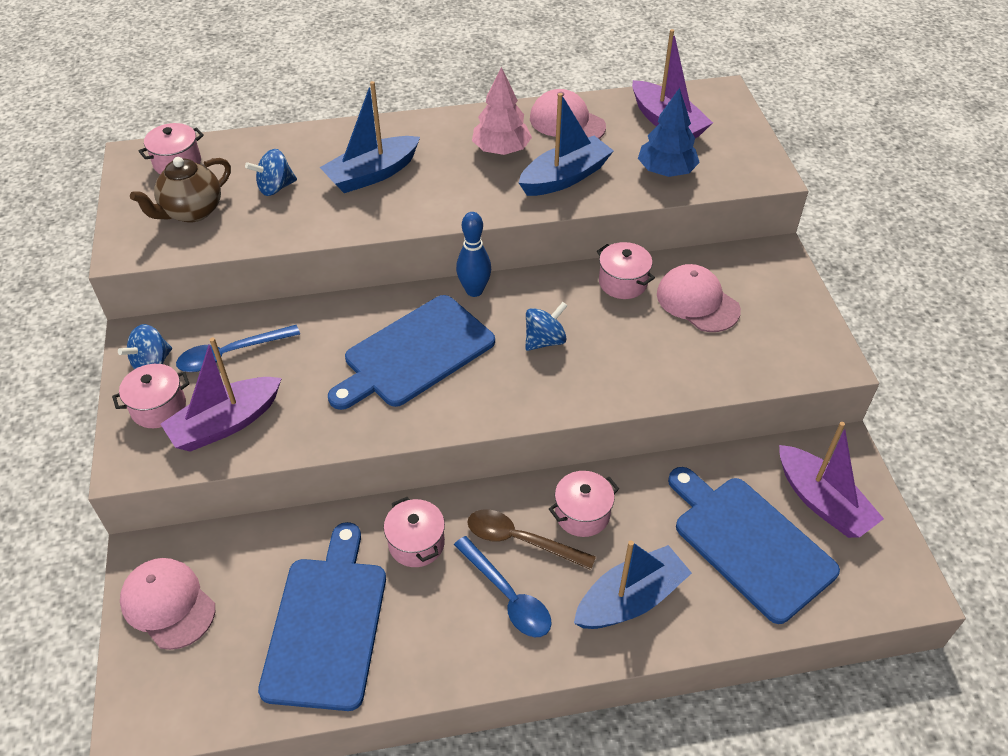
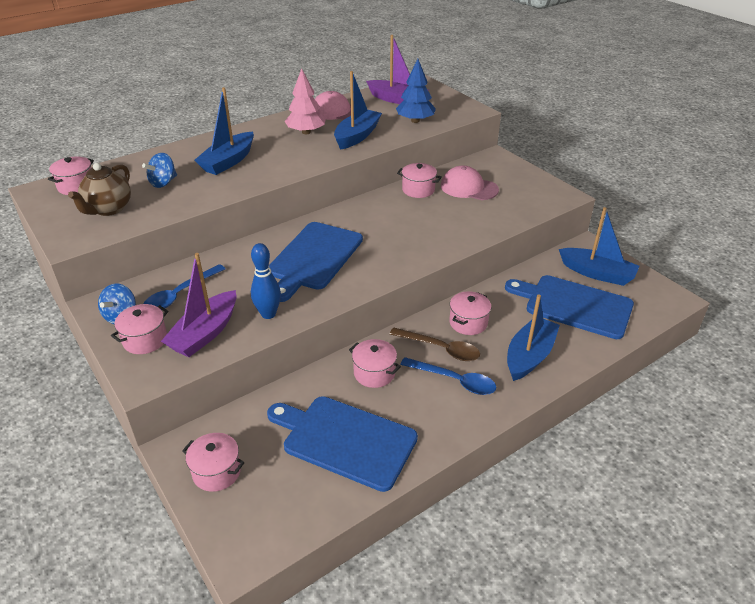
camera: 25 degrees left, 10 degrees down
pink cap [120,558,215,650] -> pink pot [182,433,245,492]
blue cutting board [258,522,386,711] -> blue cutting board turned 45 degrees counterclockwise [267,396,418,492]
blue bowling pin [456,212,491,297] -> blue bowling pin moved to [251,243,281,319]
brown spoon [467,509,596,570] -> brown spoon turned 150 degrees counterclockwise [390,328,480,361]
blue spinning top [525,302,567,351] -> none
purple boat [779,422,884,538] -> blue boat [559,207,640,286]

